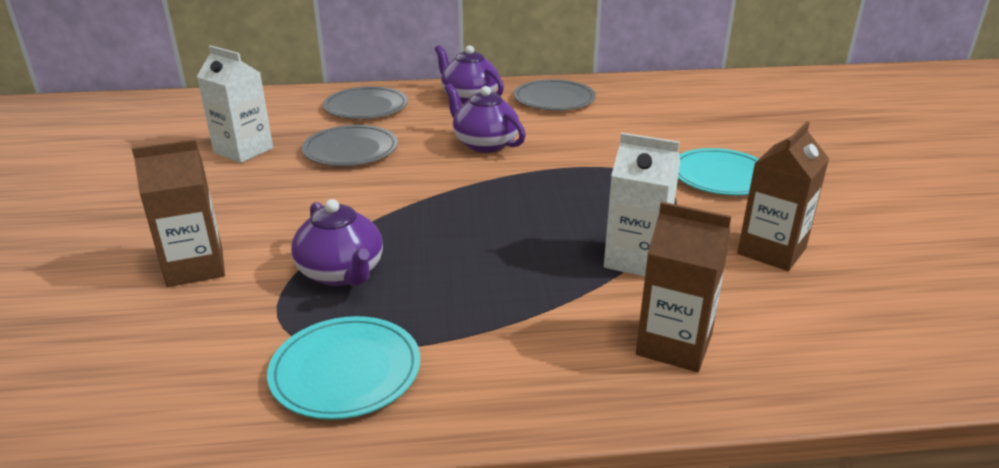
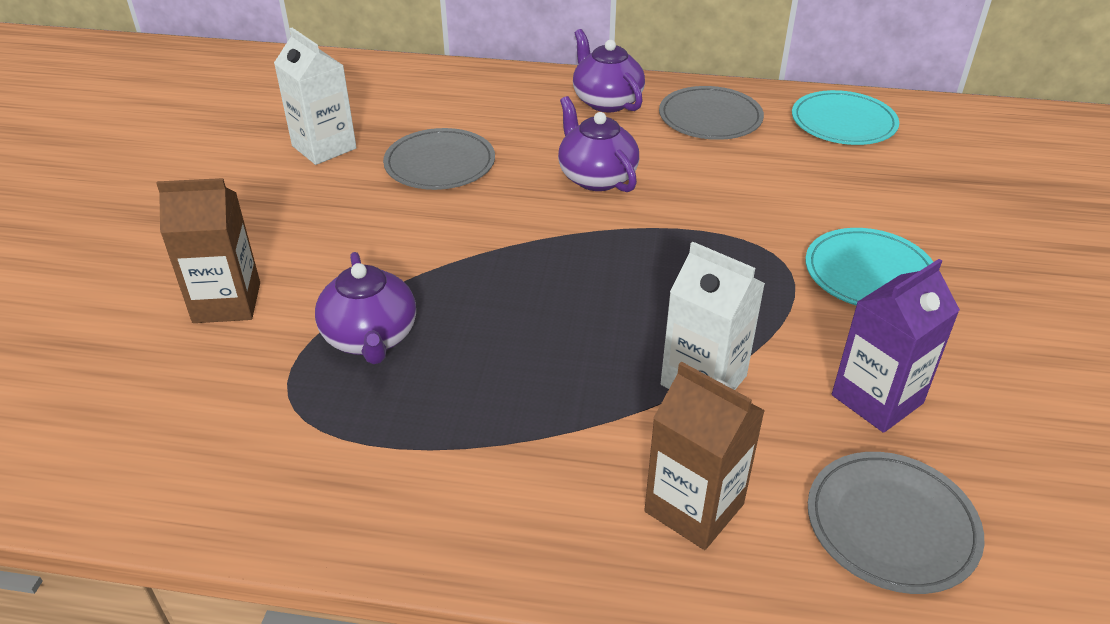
camera: 15 degrees right, 10 degrees up
turquoise plate [267,316,420,420] -> turquoise plate moved to [792,90,899,145]
grey plate [323,86,408,119] -> grey plate moved to [808,452,984,594]
brown carton [737,121,829,271] -> purple carton [832,259,960,433]

